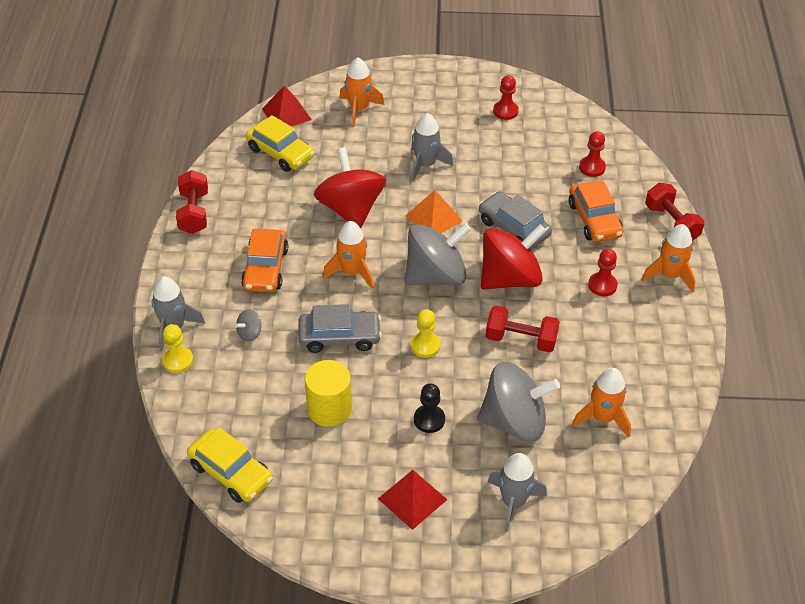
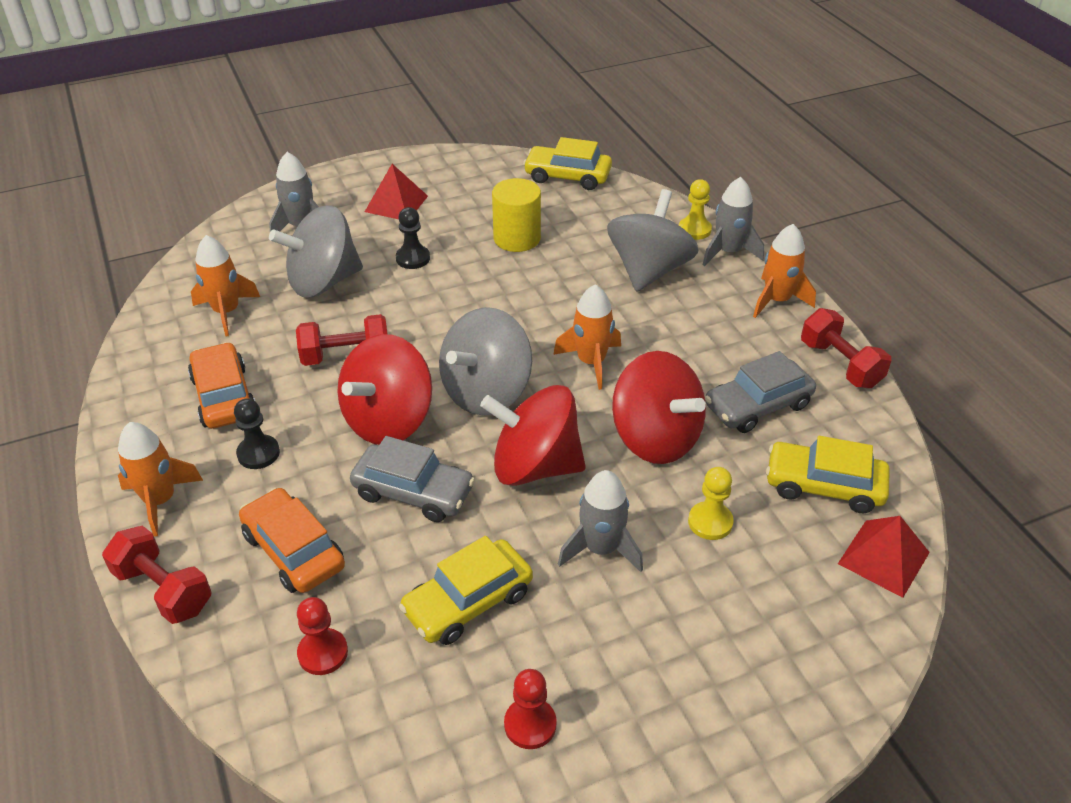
camera: 155 degrees right, 5 degrees down
grey spinning top [235,309,261,342] -> grey spinning top [607,189,698,292], size x2.50
orange car [241,229,288,292] -> orange car moved to [188,342,255,429]
grey car [298,304,382,353] -> grey car moved to [705,351,816,433]
orange rocket [339,57,384,127] -> orange rocket moved to [753,224,816,318]
orange pyramid [405,190,462,233] -> red spinning top [480,385,586,486]
yellow pawn [411,309,440,358] -> yellow pawn moved to [688,467,734,540]
red pawn [588,249,618,296] -> black pawn [234,398,280,469]
none -> yellow car [399,536,533,645]

